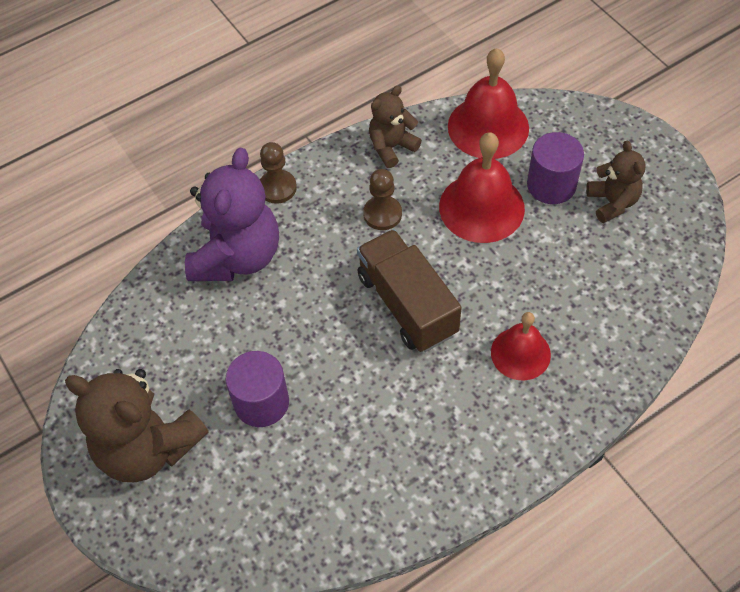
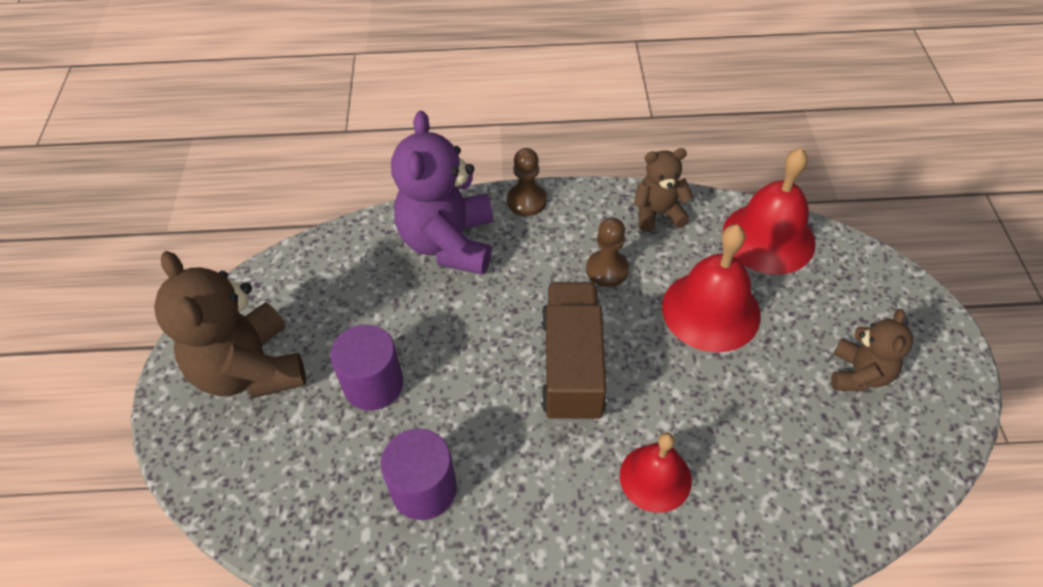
camera: 30 degrees right, 5 degrees down
purple teddy bear [185,148,279,281] -> purple teddy bear turned 135 degrees clockwise [391,111,493,275]
purple cylinder [527,132,584,204] -> purple cylinder moved to [381,429,457,520]

